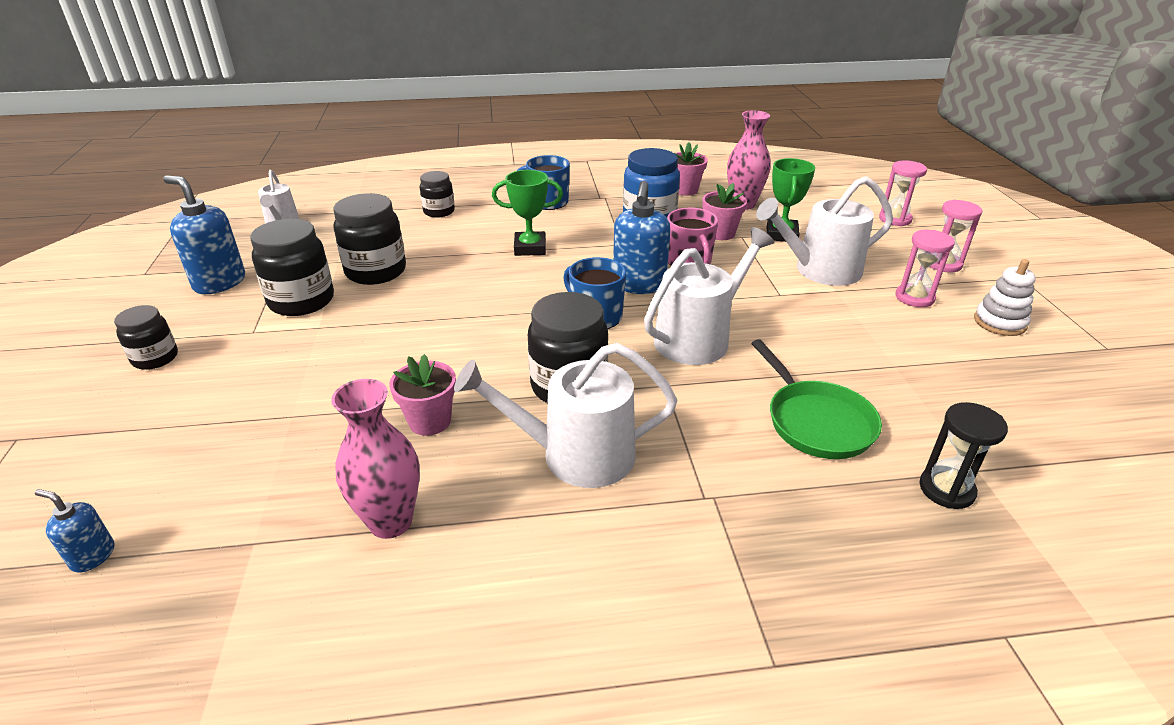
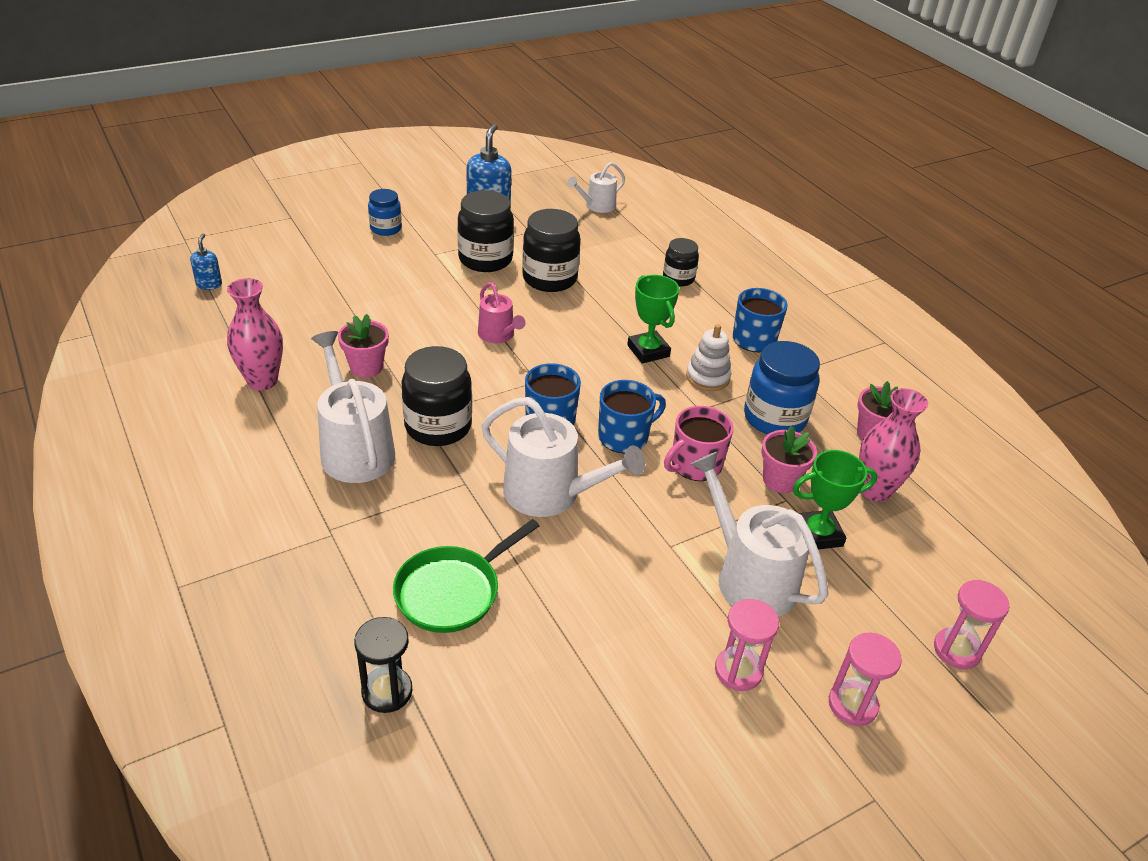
camera: 65 degrees right, 5 degrees up
black jar [114,305,178,370] -> blue jar [368,189,402,236]
blue soap dispenser [613,181,671,294] -> blue mug [598,380,666,453]
white stacking toy [974,259,1036,336] -> white stacking toy moved to [686,324,732,391]
none -> pink watering can [478,282,525,343]

